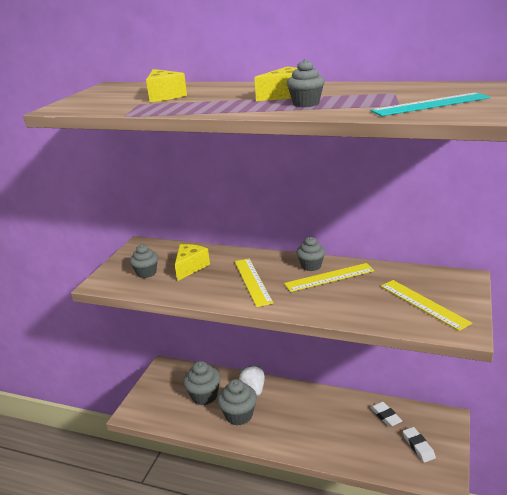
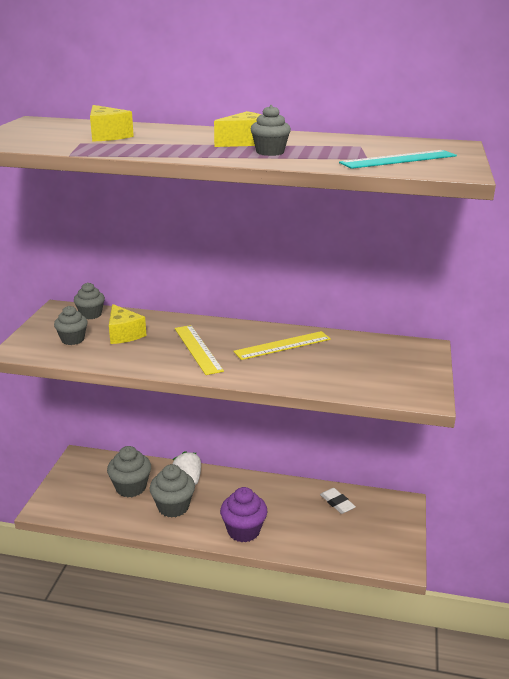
camera: 10 degrees left, 0 degrees up
yellow cheese [175,244,210,281] -> yellow cheese turned 135 degrees clockwise [109,304,146,344]
grey cupcake [296,237,325,271] -> grey cupcake moved to [74,282,105,319]
yellow ruler [381,280,472,331] -> none
white eraser [403,427,436,463] -> none
none -> purple cupcake [220,487,268,542]

